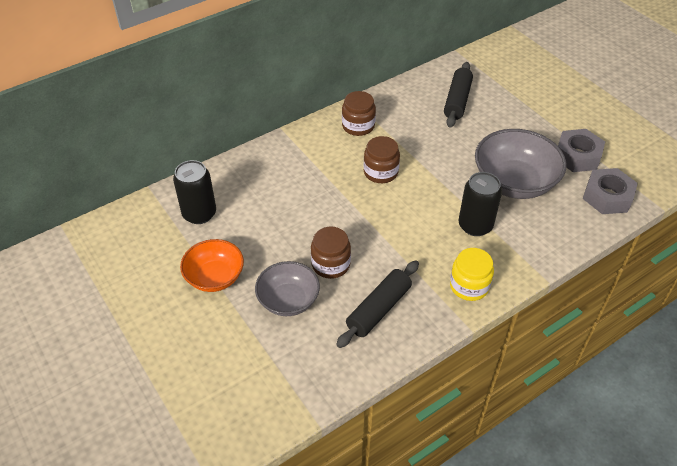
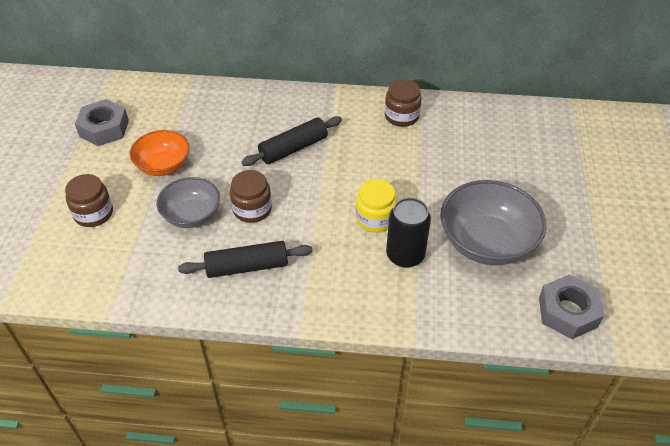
camera: 40 degrees right, 0 degrees up
black can [173,160,216,224] -> none
brown jar [364,136,400,183] -> brown jar moved to [65,174,113,227]
black rolling pin [444,62,473,128] -> black rolling pin moved to [241,116,342,166]
yellow jar [450,248,494,301] -> yellow jar moved to [356,179,397,233]
grey nut [558,129,605,172] -> grey nut moved to [75,99,129,146]

